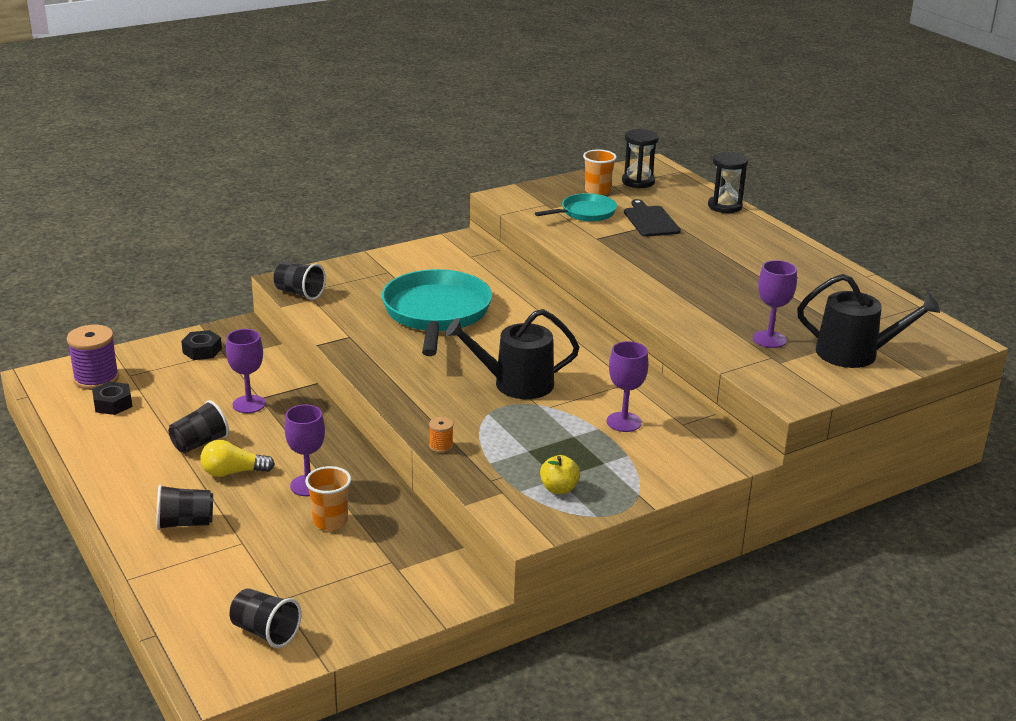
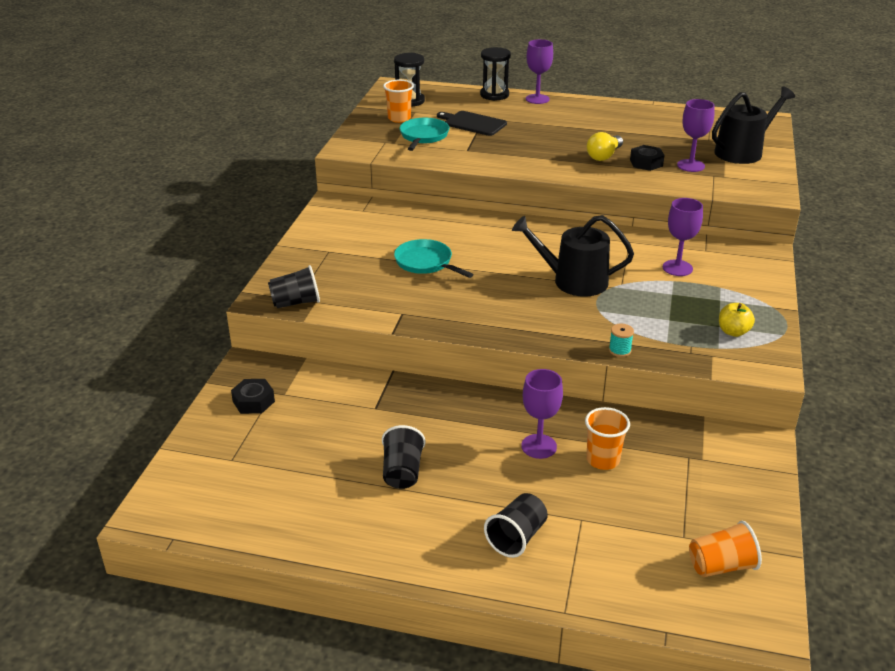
camera: 45 degrees left, 5 degrees up
purple spool [67,325,119,390] -> none
black nut [92,382,132,415] -> black nut moved to [630,145,665,171]
yellow light bulb [200,440,275,477] -> yellow light bulb moved to [587,132,623,161]
purple goblet [226,329,266,413] -> purple goblet moved to [526,39,553,104]
black cup [230,588,301,648] -> orange cup [689,521,762,577]
turquoise pan [382,269,492,356] -> turquoise pan [394,239,474,278], size x0.54
orange spool [429,417,453,453] -> turquoise spool [609,324,634,357]
black watering can [446,309,579,399] -> black watering can turned 60 degrees clockwise [512,215,634,297]

